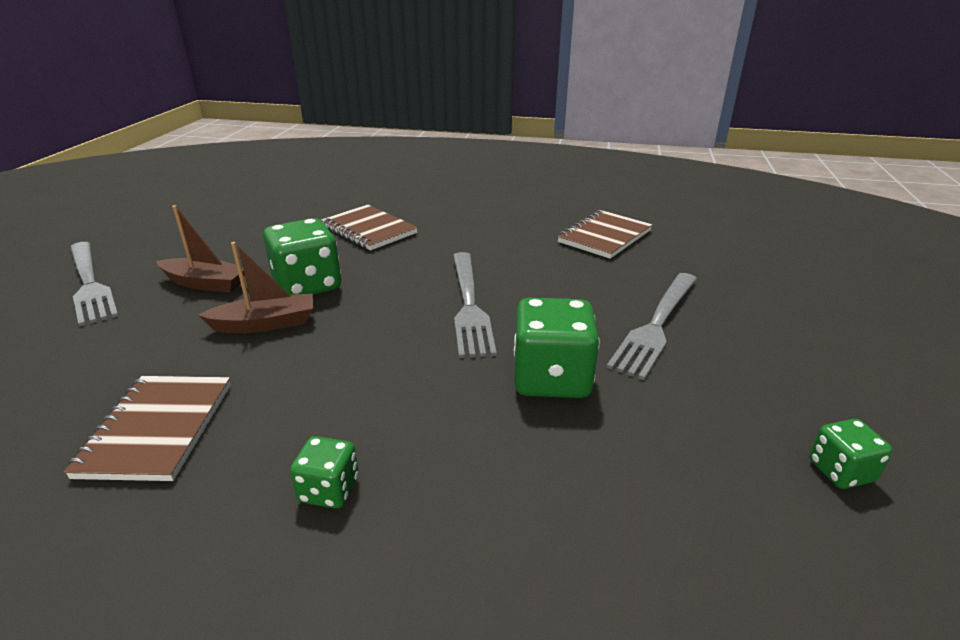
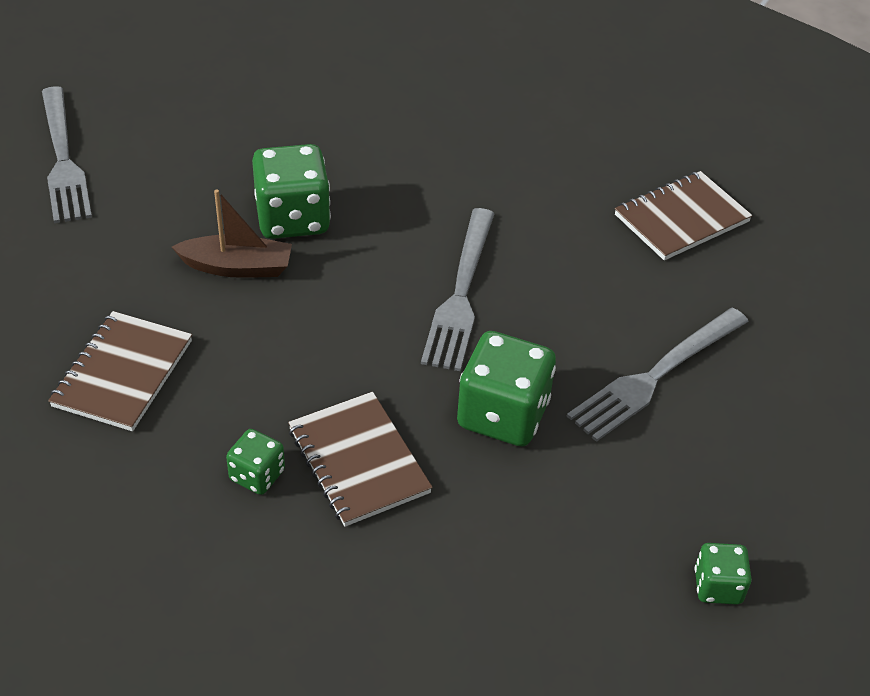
camera: 15 degrees right, 15 degrees up
brown boat [156,205,245,292] -> none
brown notebook [321,205,418,250] -> brown notebook moved to [288,392,433,527]

